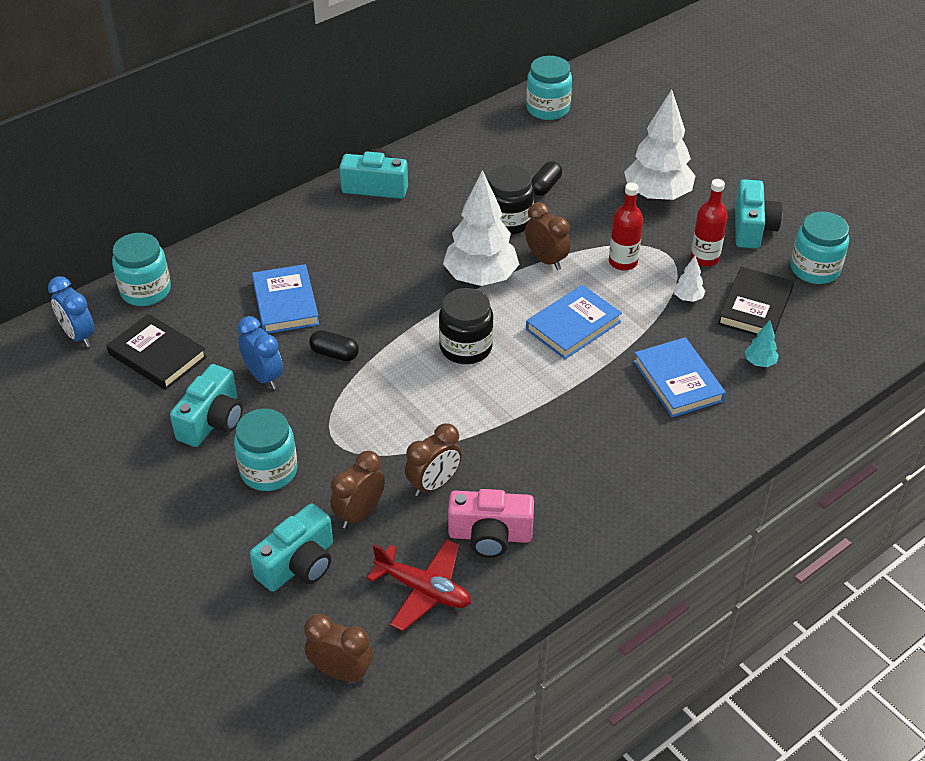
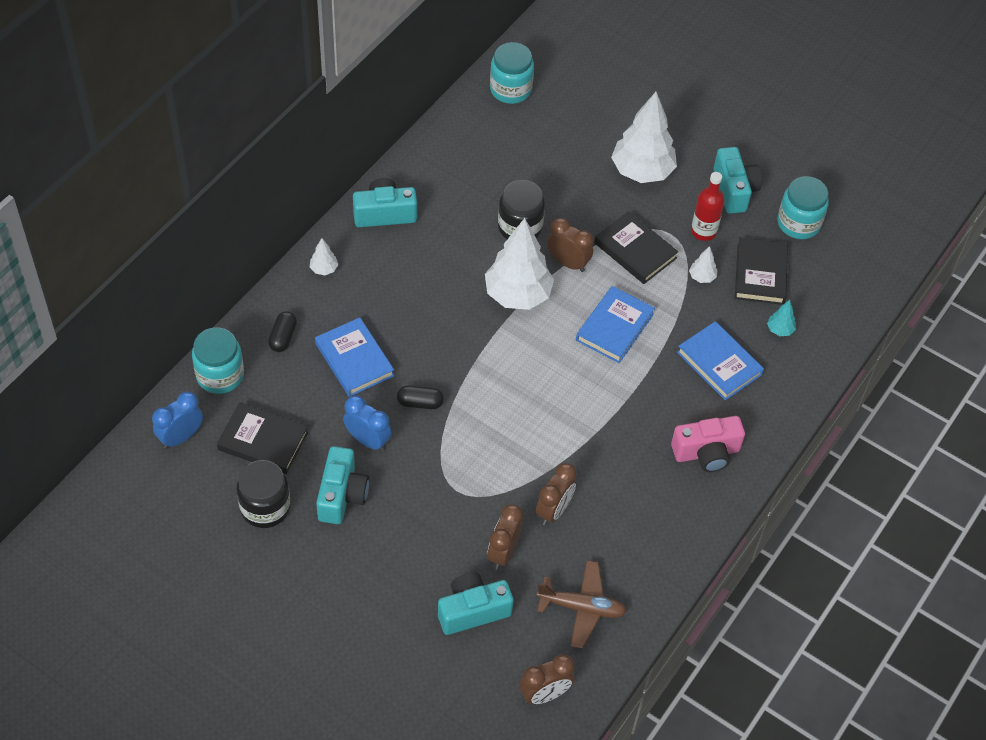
camera: 20 degrees left, 10 degrees up
blue clock [48,276,95,347] -> blue clock turned 105 degrees clockwise [152,391,203,449]
turquoise jar [234,409,298,491] -> none
turquoise camera [250,503,333,592] -> turquoise camera turned 135 degrees counterclockwise [438,572,514,635]
brown clock [304,614,373,682] -> brown clock turned 150 degrees clockwise [519,654,575,705]
red plane [367,539,471,631] -> brown plane [536,560,627,649]
black jar [439,288,493,364] -> black jar moved to [236,460,290,528]
pink camera [448,489,534,558] -> pink camera moved to [671,416,745,472]
black capsule [532,161,562,196] -> black capsule moved to [268,311,297,352]
red bottle [609,183,643,271] -> black book [595,211,678,284]
none -> white tree [310,238,338,275]

